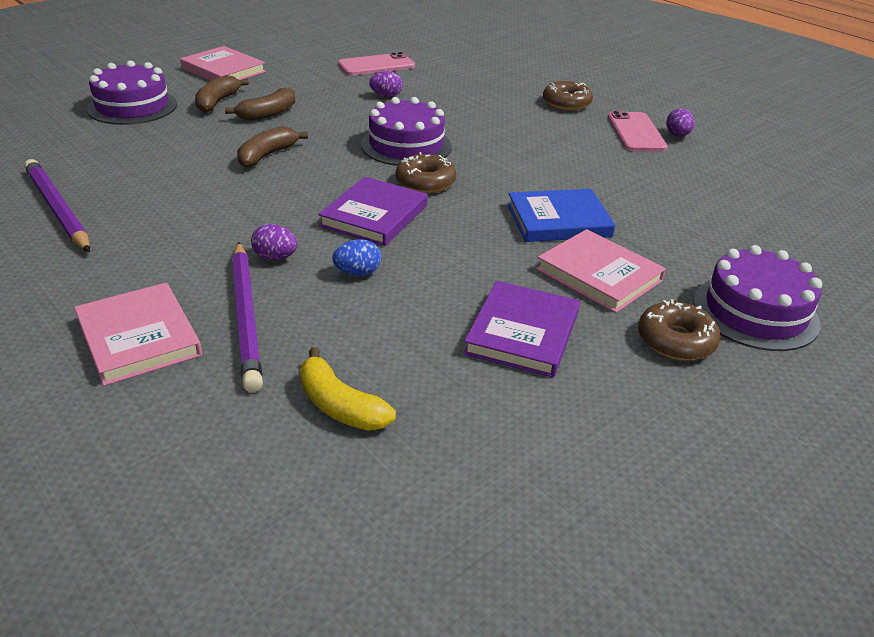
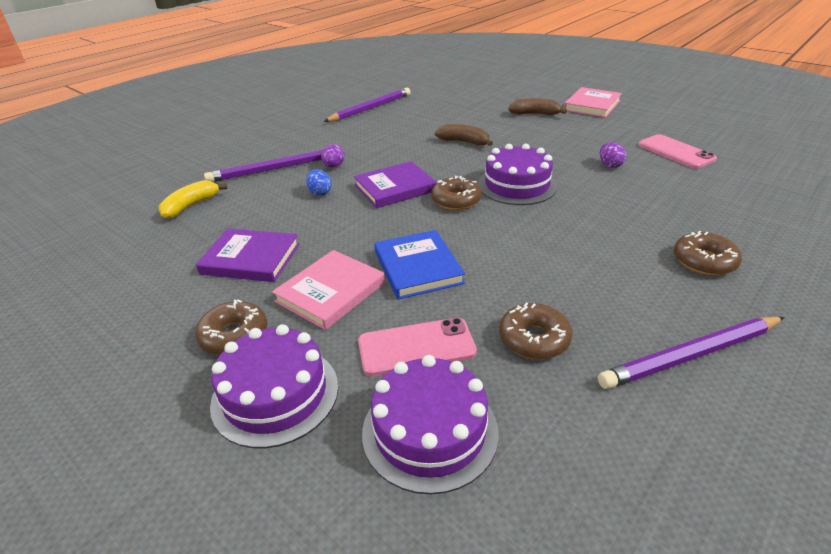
camera: 85 degrees right, 0 degrees up
pink book [74,283,202,386] -> none
purple cake [87,60,177,125] -> purple cake moved to [362,355,499,495]
brown banana [225,87,295,121] -> none
purple book [318,177,428,246] -> purple book turned 45 degrees counterclockwise [354,161,437,208]
pink phone [608,111,667,152] -> pink phone moved to [358,318,477,376]
purple egg [666,108,694,137] -> purple pencil [598,316,785,389]
none -> brown donut [499,302,572,359]

